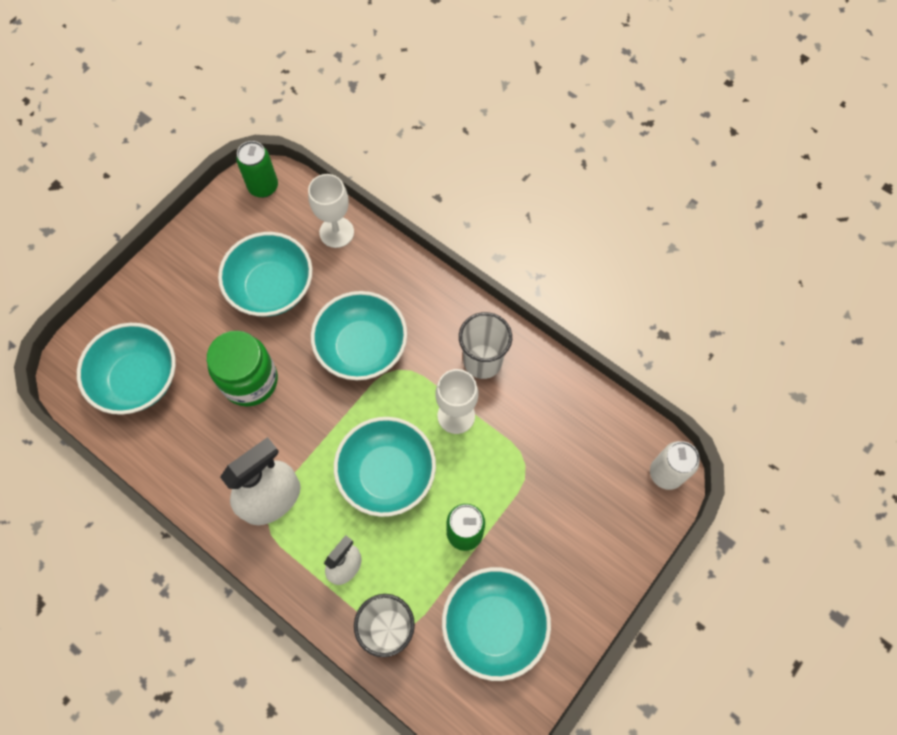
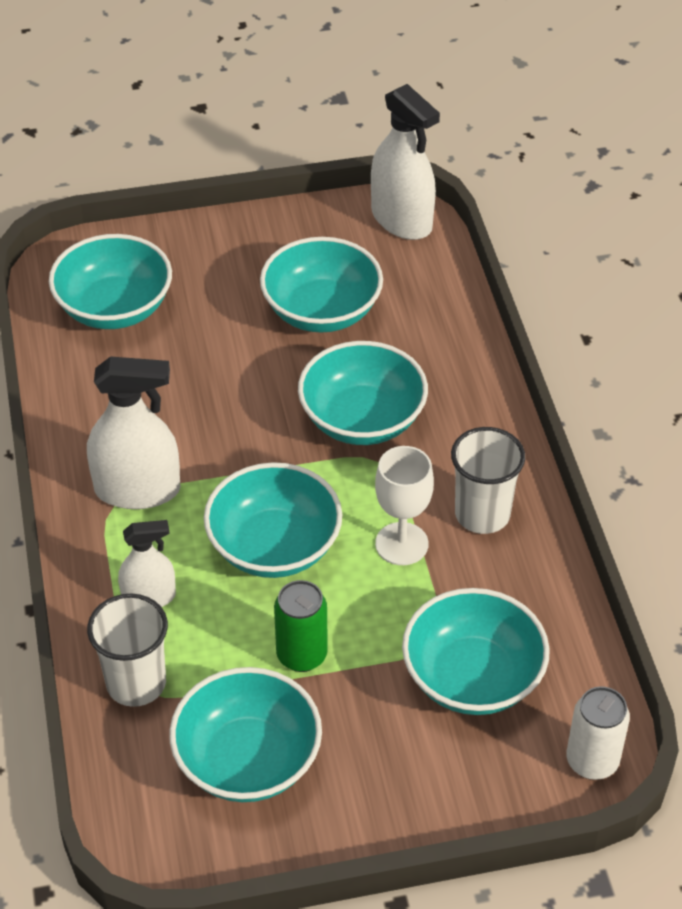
camera: 40 degrees right, 20 degrees down
green jar [207,331,278,406] -> none
green can [236,141,278,198] -> white spray bottle [371,84,440,240]
white goblet [308,174,354,248] -> none
none -> turquoise bowl [402,588,550,715]

